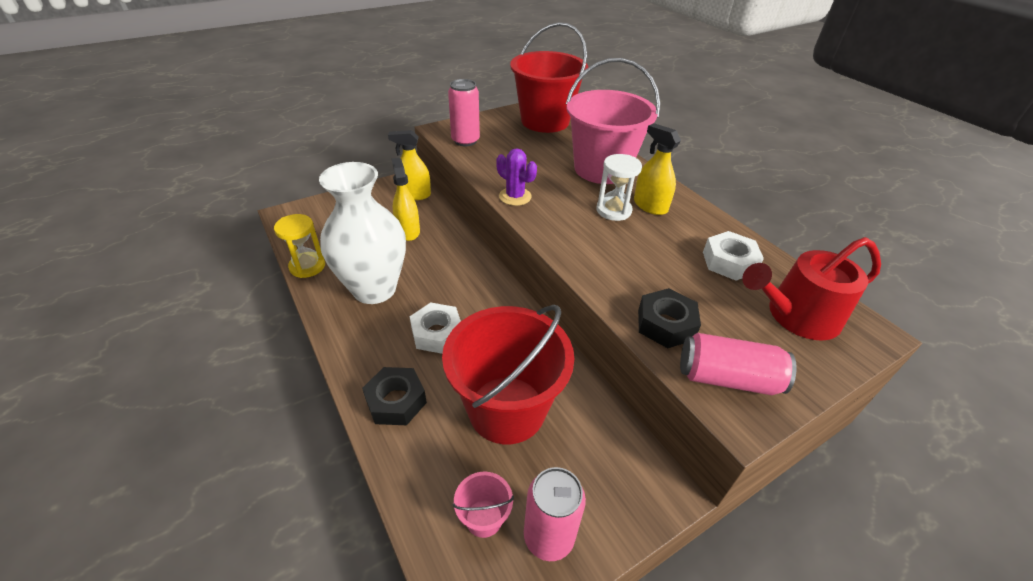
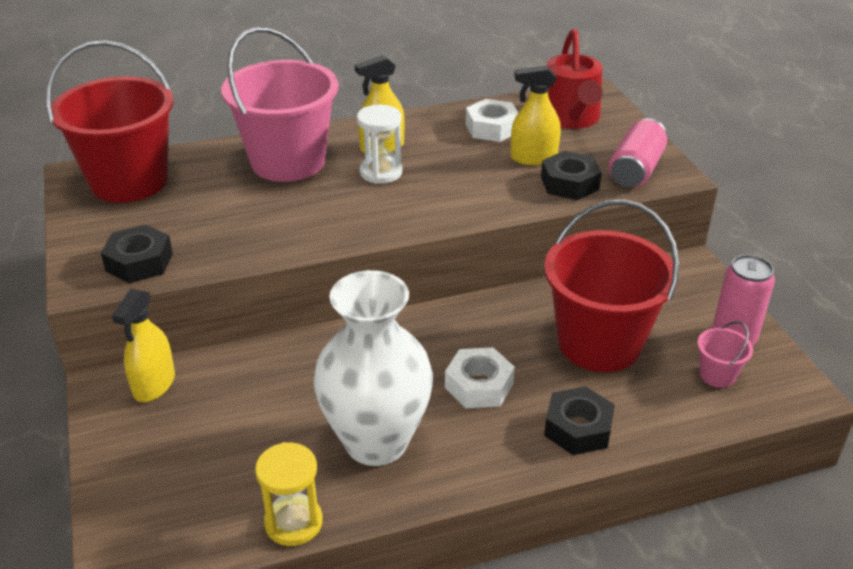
camera: 75 degrees left, 5 degrees down
yellow spray bottle [392,158,420,241] -> yellow spray bottle moved to [511,65,561,165]
pink can [448,79,480,146] -> black nut [101,224,173,283]
purple cactus [496,148,537,206] -> none

